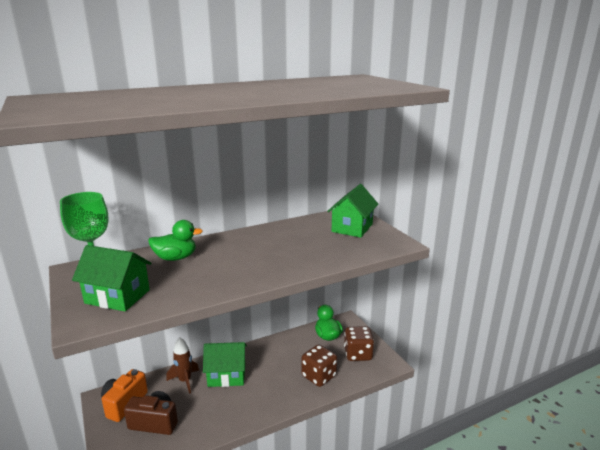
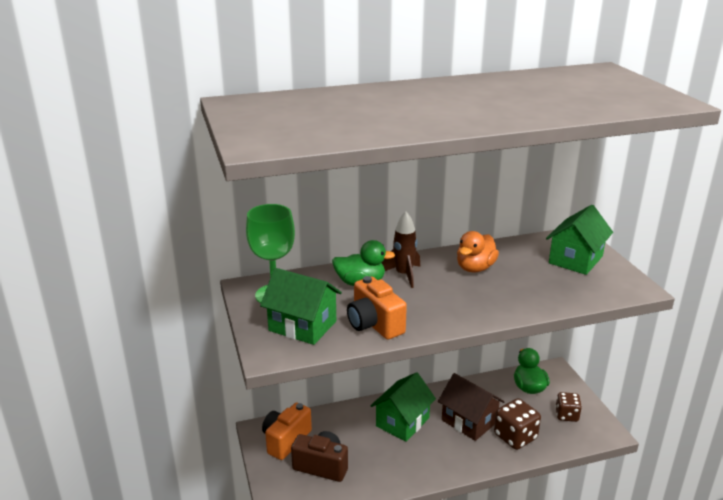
camera: 10 degrees right, 5 degrees up
brown rocket [166,337,199,394] -> brown rocket moved to [382,212,420,288]
green house [203,342,247,387] -> green house turned 60 degrees counterclockwise [371,372,436,442]
brown dice [344,326,374,361] -> brown dice [555,392,582,422], size x0.66
none -> orange camera [347,276,407,340]
none -> brown house [438,373,505,441]
none -> orange duck [457,231,499,272]

